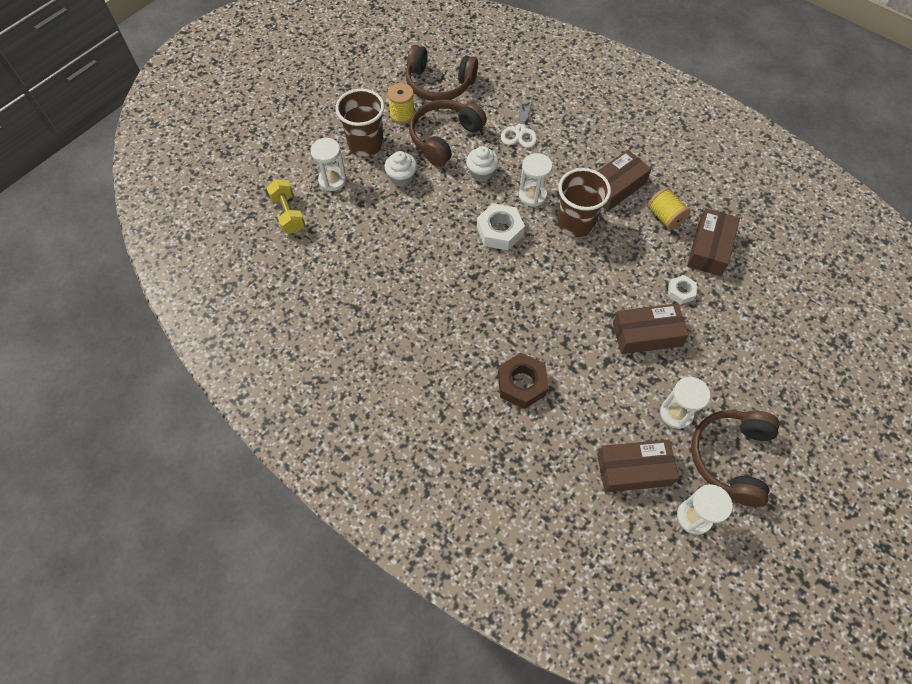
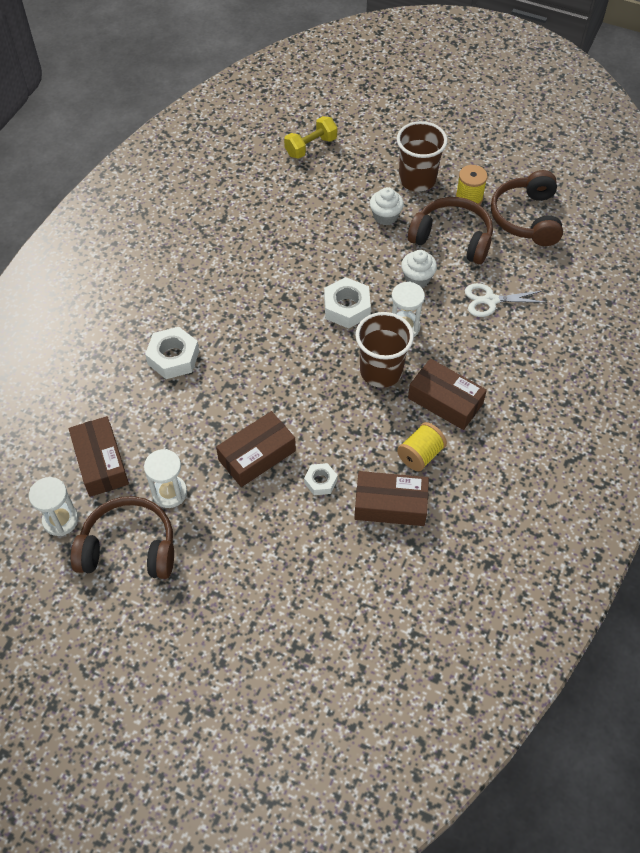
camera: 75 degrees right, 5 degrees down
white hourglass [311,138,346,191] -> none
brown nut [498,353,548,409] -> white nut [145,327,199,379]
brown box [613,303,689,354] -> brown box turned 75 degrees clockwise [216,411,296,487]

